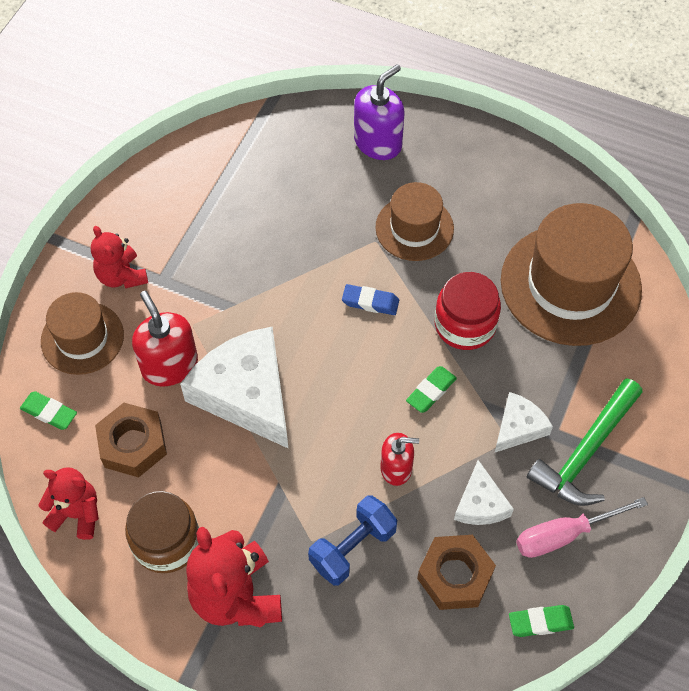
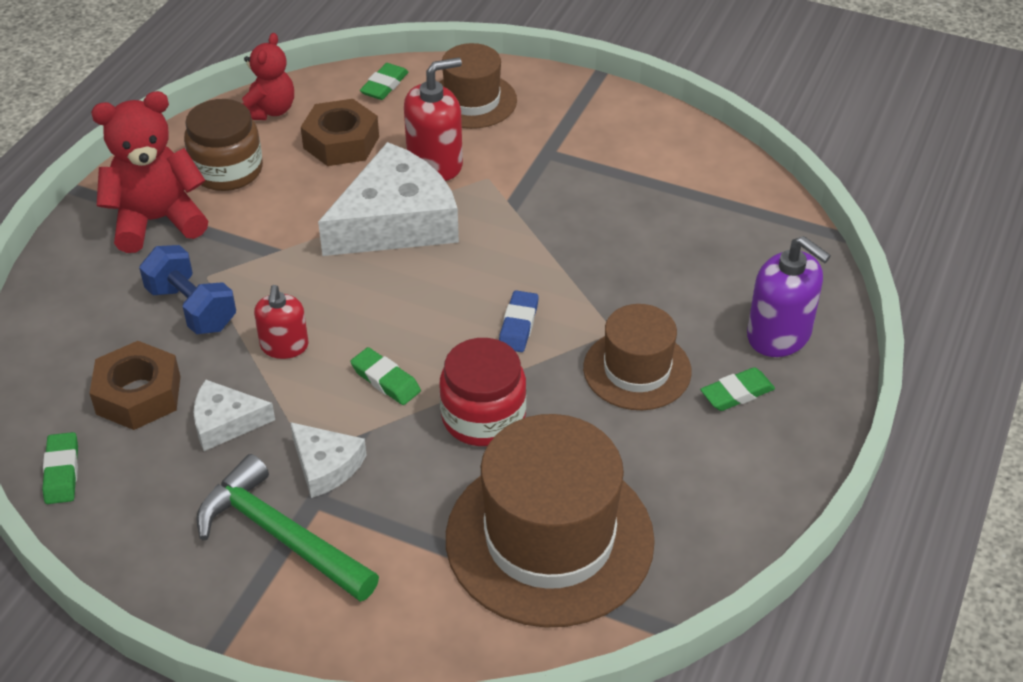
camera: 90 degrees right, 15 degrees down
red teddy bear [91,226,148,289] -> none
pink screwdriver [516,497,648,558] -> none
none -> green eraser [700,367,775,411]

